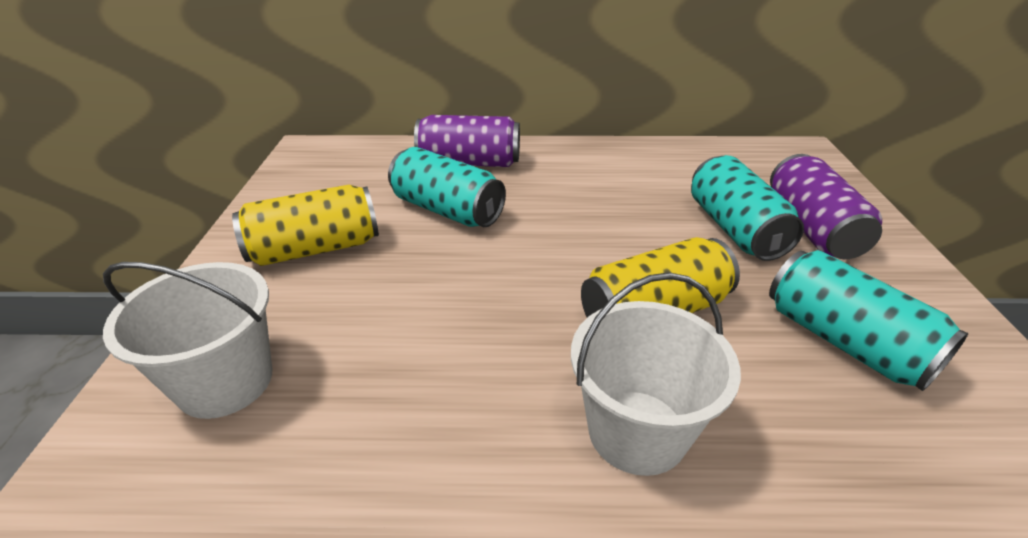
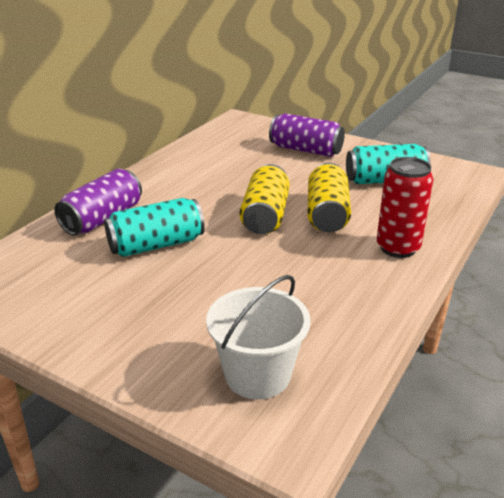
camera: 60 degrees left, 5 degrees down
yellow can [232,185,379,266] -> yellow can moved to [240,164,290,234]
white bucket [571,272,741,476] -> red can [377,157,434,258]
turquoise can [691,155,804,261] -> none

